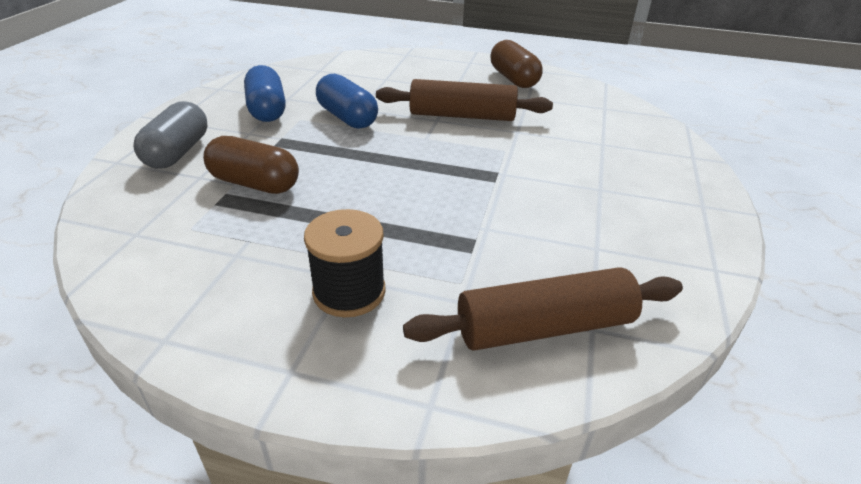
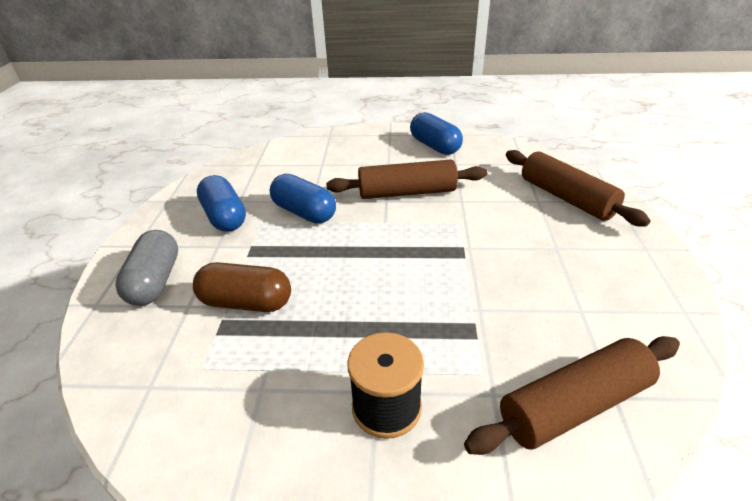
camera: 10 degrees left, 0 degrees up
brown capsule [491,40,543,88] -> blue capsule [410,112,463,155]
none -> brown rolling pin [506,150,651,227]

